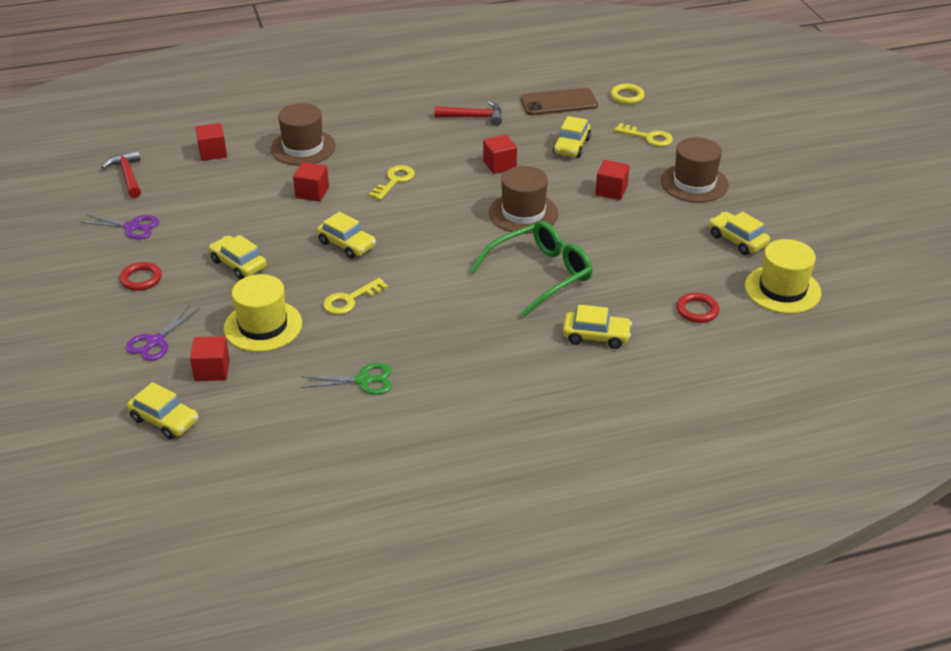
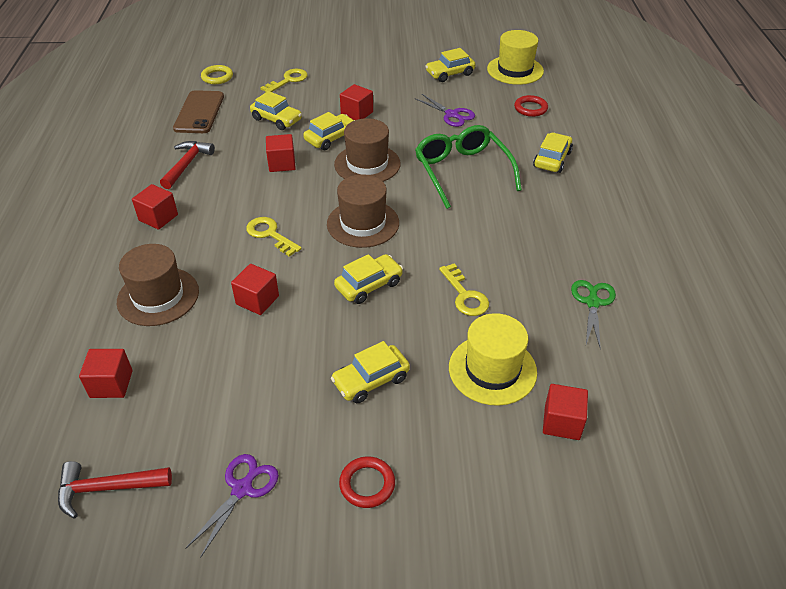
camera: 75 degrees left, 5 degrees up
purple scissors [126,305,200,361] -> purple scissors moved to [415,94,475,127]
yellow car [127,382,198,439] -> yellow car moved to [303,112,355,150]
brown hat [661,137,729,203] -> brown hat moved to [327,174,399,248]
none -> red cube [132,184,178,230]

